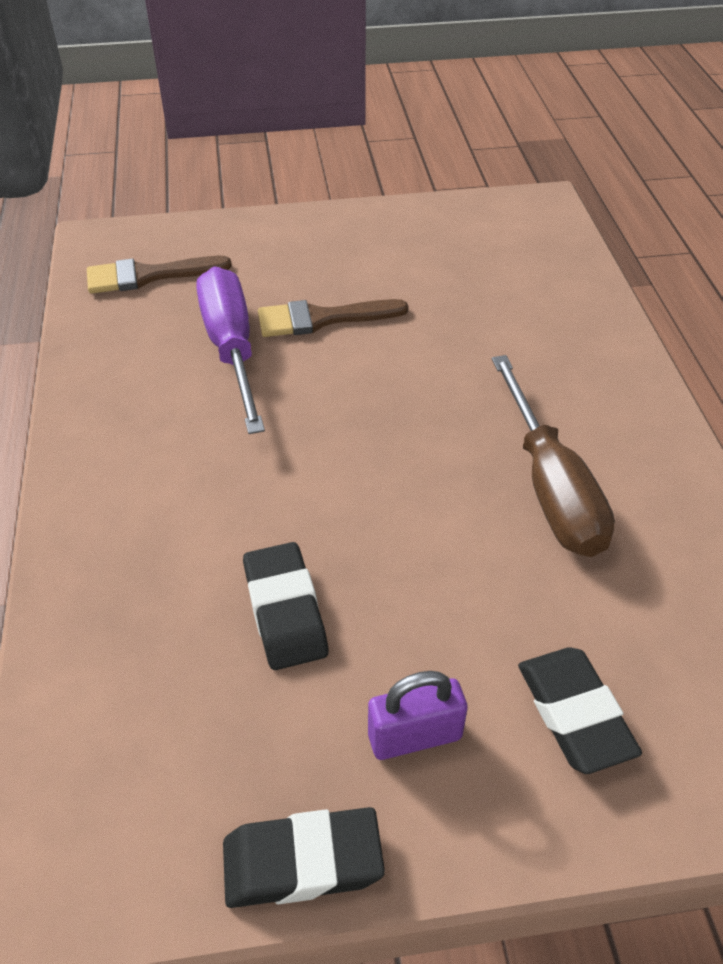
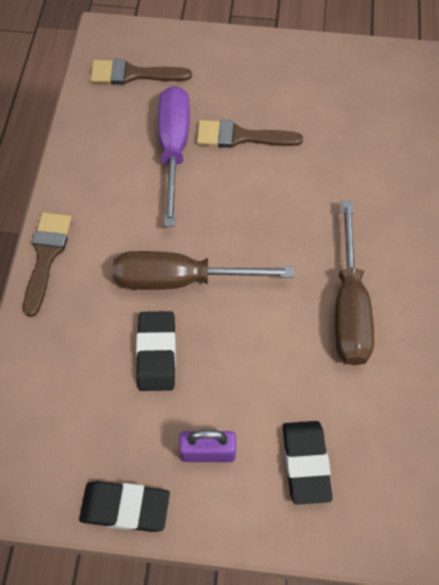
camera: 15 degrees right, 15 degrees up
none -> brown brush [23,212,72,317]
none -> brown screwdriver [113,251,294,290]

